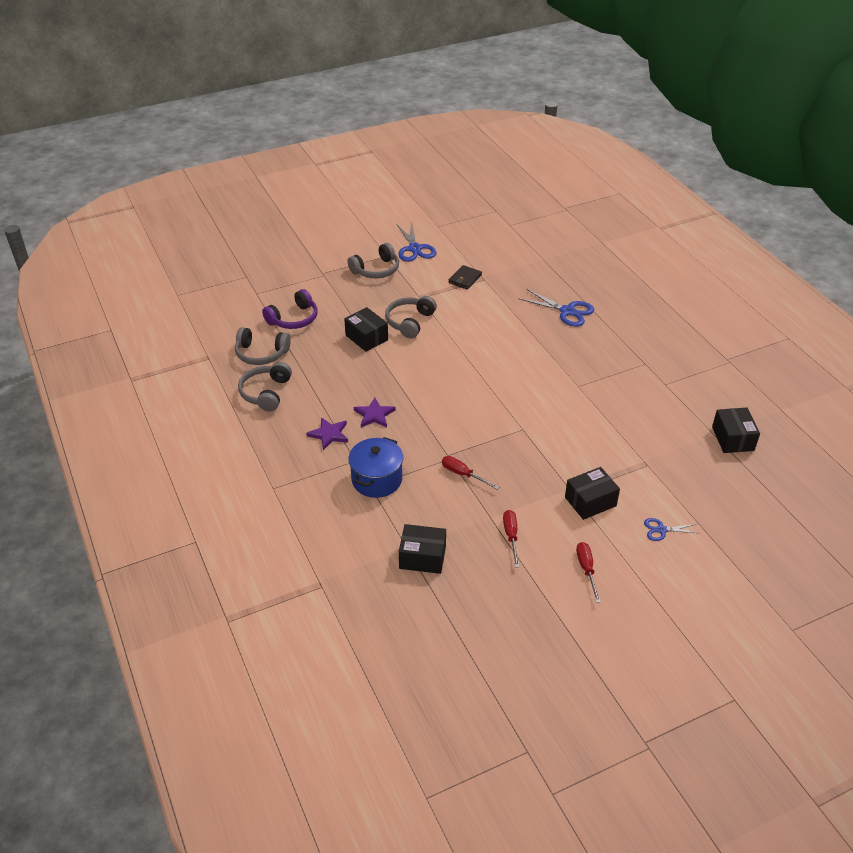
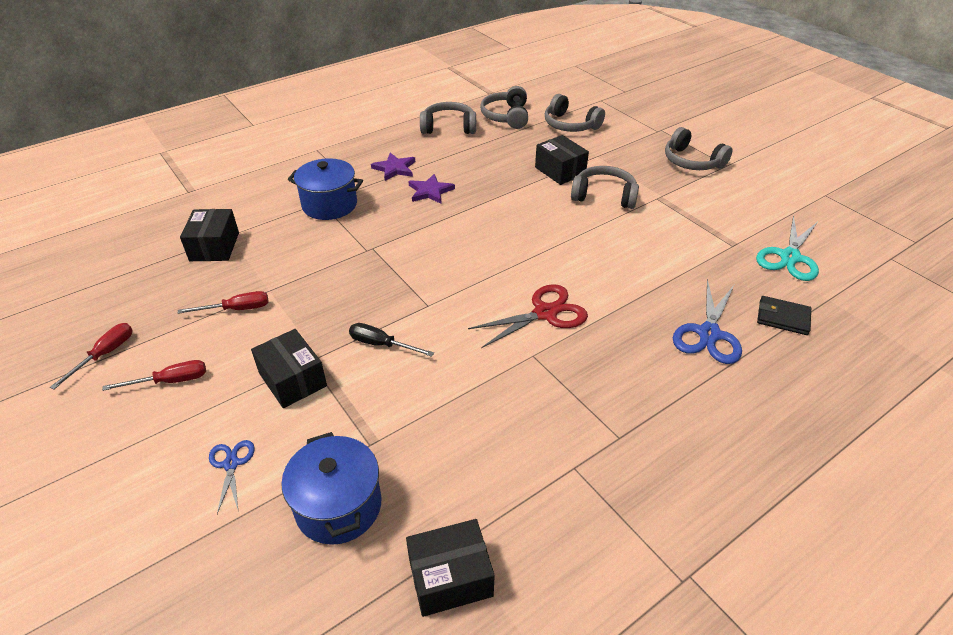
camera: 80 degrees right, 0 degrees up
purple headphones [262,289,318,329] -> grey headphones [545,94,605,132]
black box [344,307,388,352] -> black box turned 75 degrees counterclockwise [535,135,589,185]
blue scissors [396,221,436,262] -> none
red screwdriver [442,456,499,489] -> red screwdriver moved to [50,323,133,390]
black wallet [449,265,482,290] -> black wallet moved to [757,296,811,335]
none -> blue pot [281,432,381,545]
none -> black screwdriver [349,323,434,357]
none -> red scissors [468,284,588,348]
none -> turquoise scissors [756,215,819,281]

